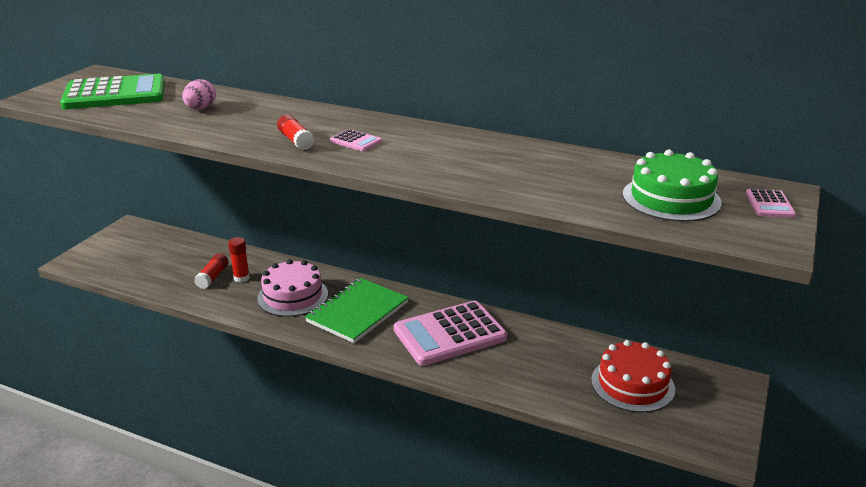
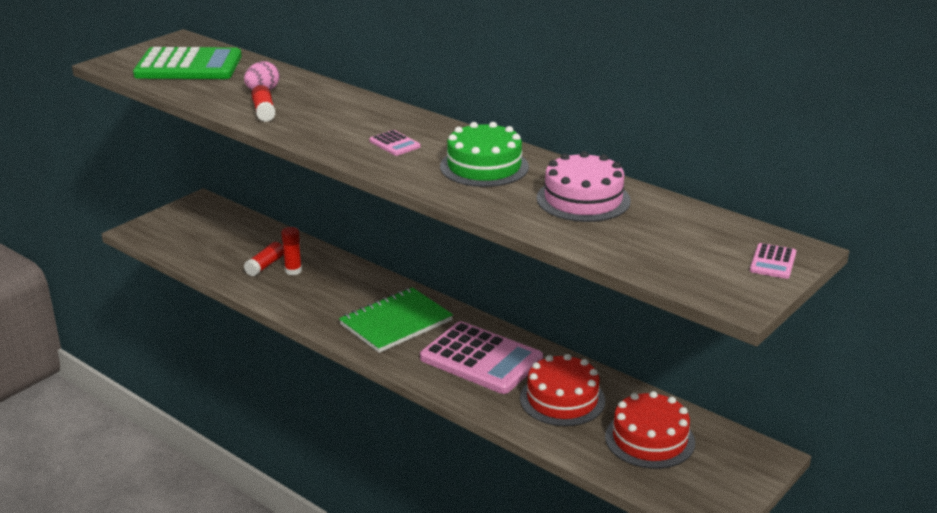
camera: 15 degrees right, 0 degrees up
pink cake [257,259,328,317] -> pink cake moved to [537,151,631,222]
red glue stick [277,115,314,150] -> red glue stick moved to [251,85,276,122]
pink calculator [394,301,507,366] -> pink calculator turned 135 degrees counterclockwise [420,321,543,394]
green cake [623,149,722,222] -> green cake moved to [440,122,529,187]
none -> red cake [520,354,605,426]

